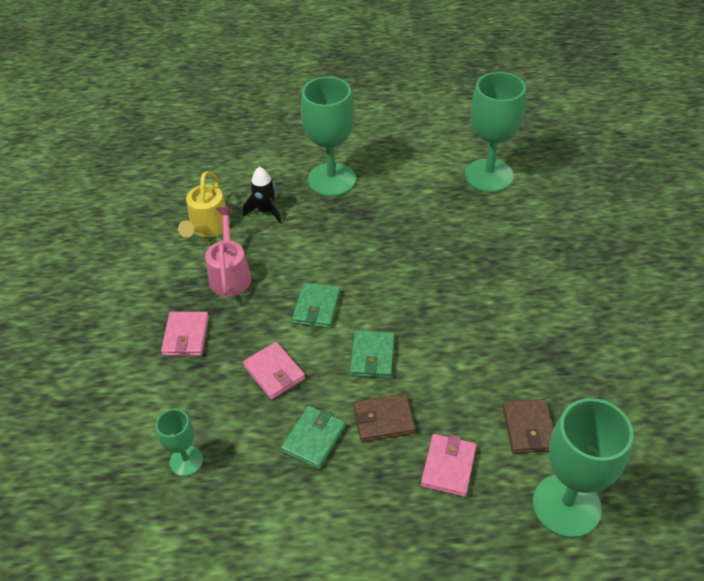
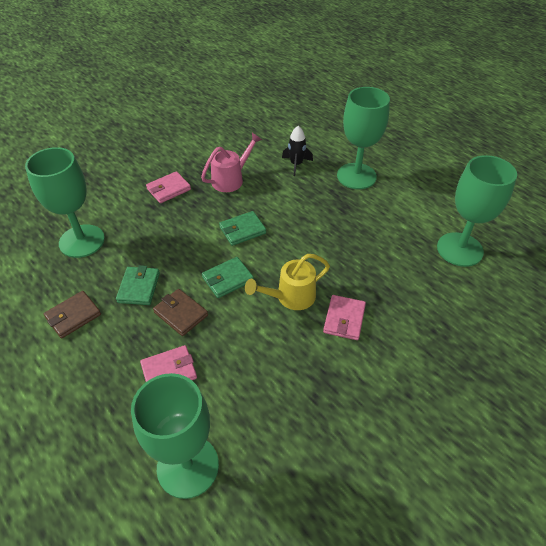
camera: 50 degrees right, 0 degrees up
green goblet [156,409,203,476] -> green goblet [25,147,105,258], size x1.92
yellow watering can [178,171,230,238] -> yellow watering can moved to [245,254,330,310]
pink wallet [243,342,305,400] -> pink wallet moved to [323,295,366,340]
green wallet [281,406,346,469] -> green wallet turned 75 degrees counterclockwise [116,265,160,305]
brown wallet [503,399,553,454] -> brown wallet moved to [44,291,101,338]

